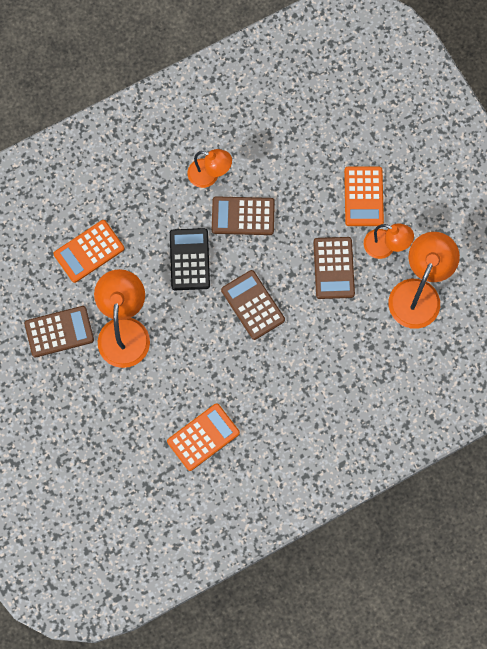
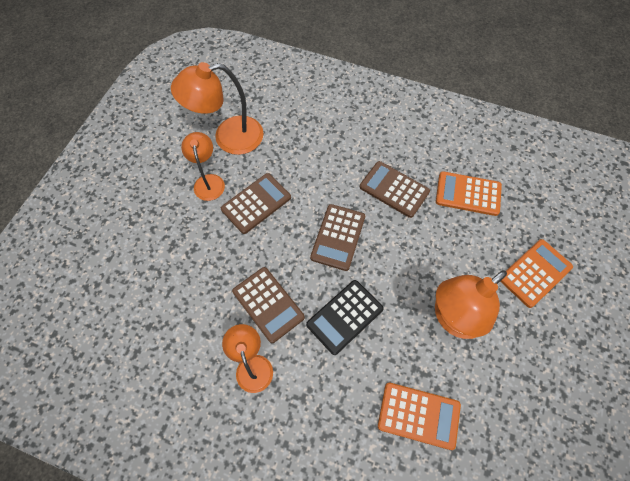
camera: 130 degrees left, 10 degrees down
brown calculator [24,306,94,358] -> brown calculator moved to [360,161,430,218]
orange calculator [344,166,384,226] -> orange calculator moved to [500,239,573,308]

